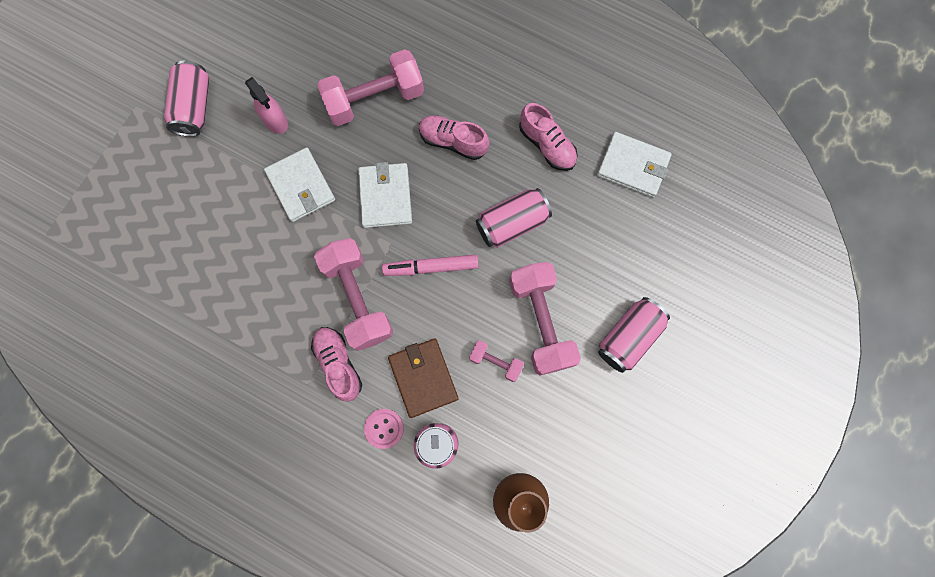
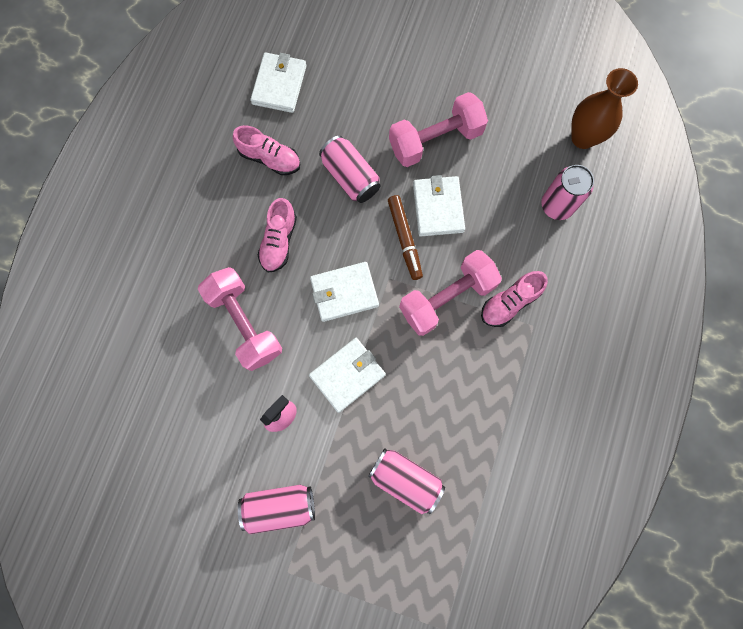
camera: 100 degrees left, 0 degrees up
pink button [364,409,404,449] -> none
pink marker [382,254,478,276] -> brown marker [388,195,423,280]
brown wallet [388,339,459,418] -> none
pink dumbbell [469,340,524,382] -> none
pink shoe [519,103,578,171] -> pink shoe turned 75 degrees clockwise [233,125,300,175]
pink can [598,297,670,373] -> pink can moved to [368,448,445,514]
none -> white wallet [413,175,465,236]

